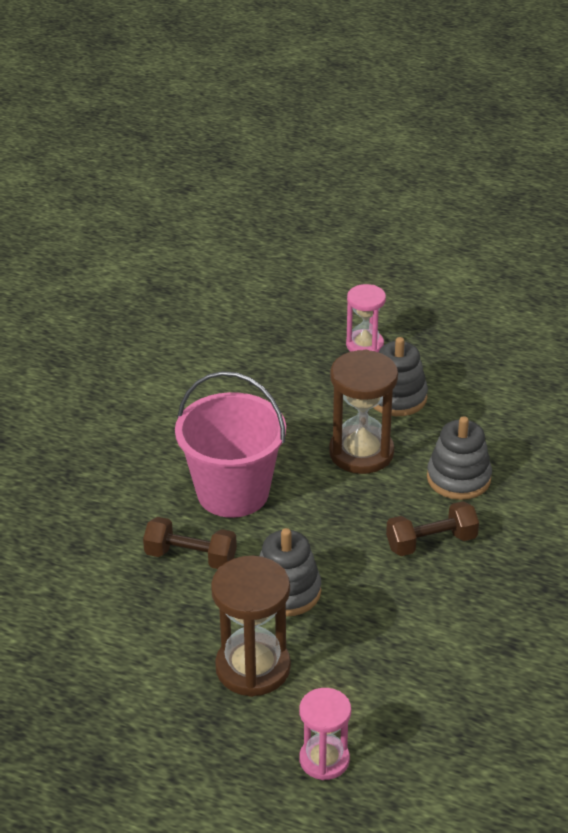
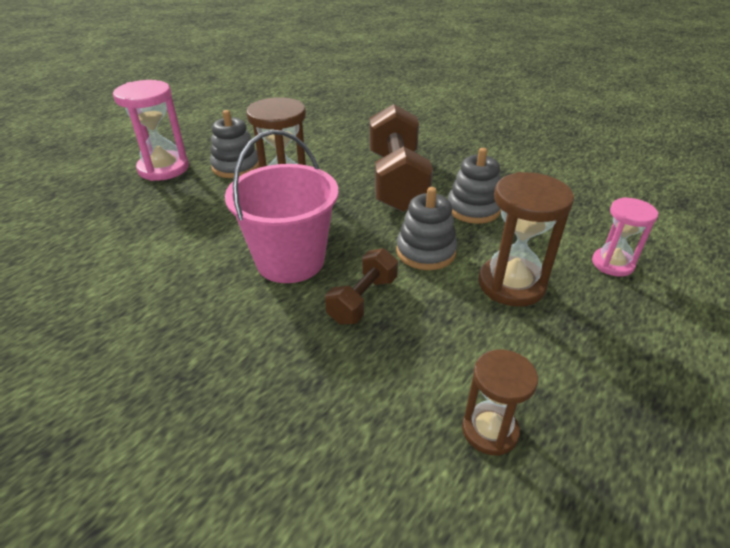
camera: 75 degrees left, 0 degrees up
pink hourglass [346,284,386,352] -> pink hourglass [113,80,189,181], size x1.58
brown dumbbell [386,501,479,556] -> brown dumbbell [369,104,433,212], size x1.93
grey stacking toy [427,416,492,500] -> grey stacking toy moved to [448,148,501,224]
none -> brown hourglass [462,350,538,456]

